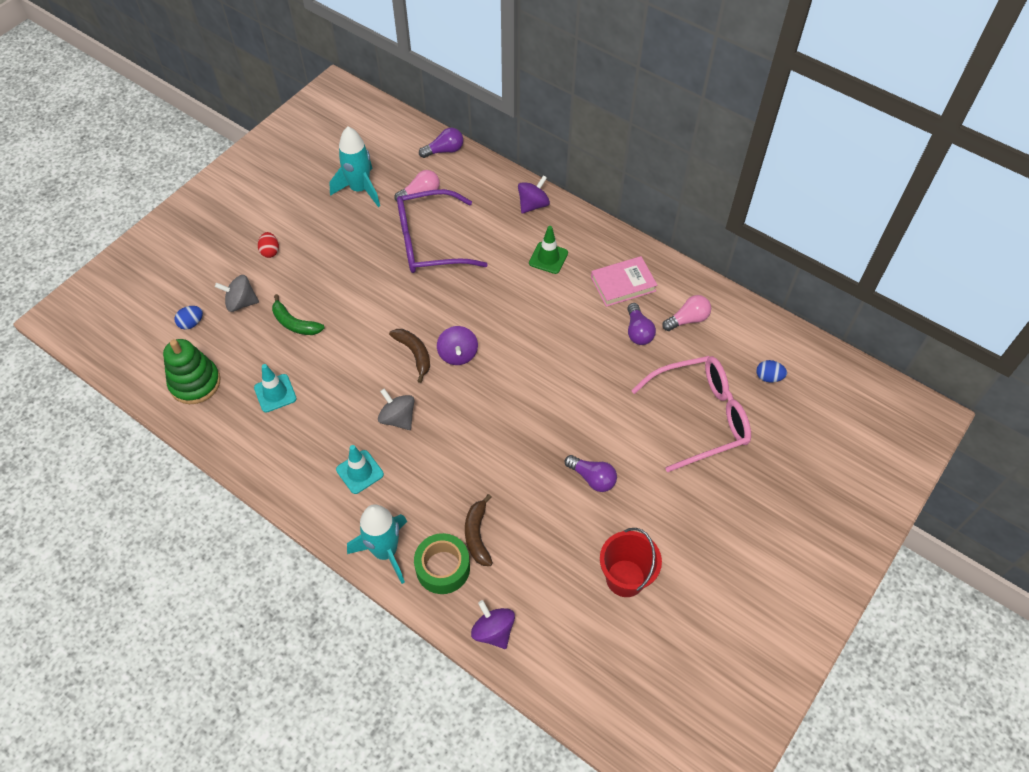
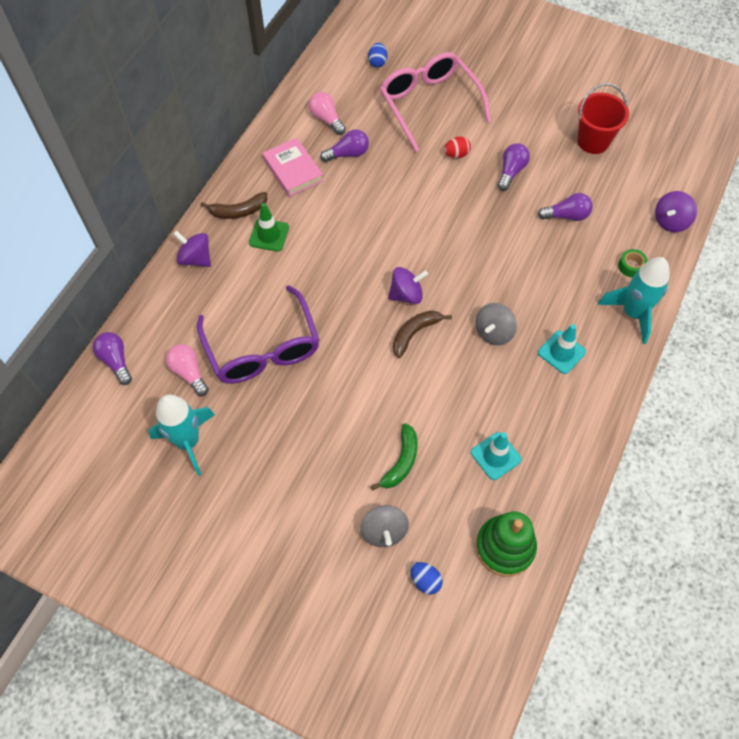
camera: 100 degrees left, 5 degrees up
red egg [258,232,279,258] -> red egg moved to [444,137,471,158]
green tape [414,533,470,594] -> green tape [618,249,648,277], size x0.54
brown banana [465,494,493,566] -> brown banana moved to [201,192,267,219]
none -> purple light bulb [538,193,593,221]

